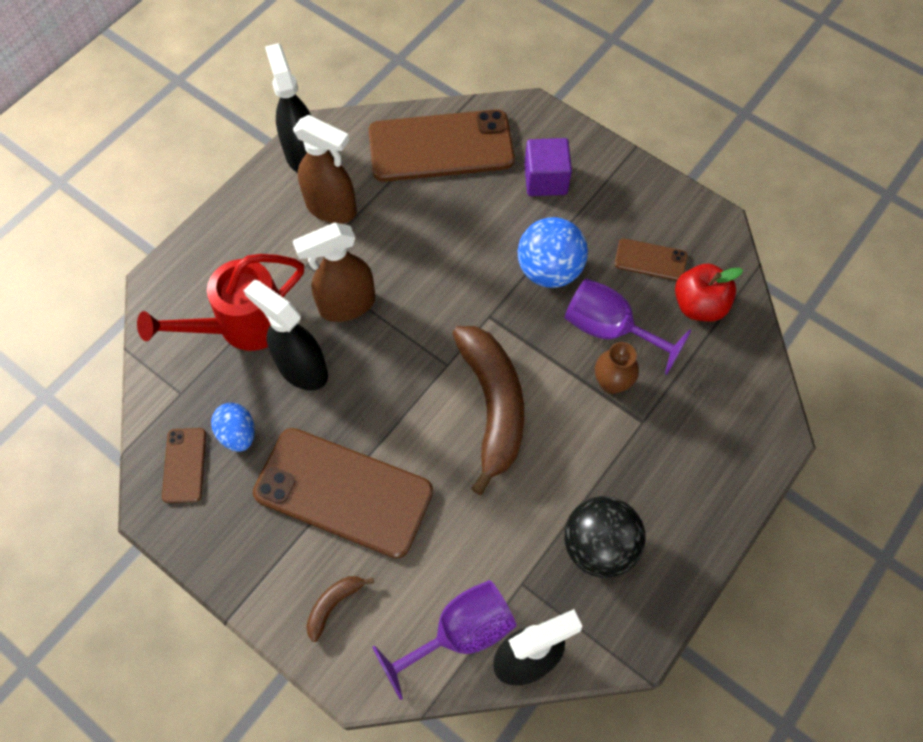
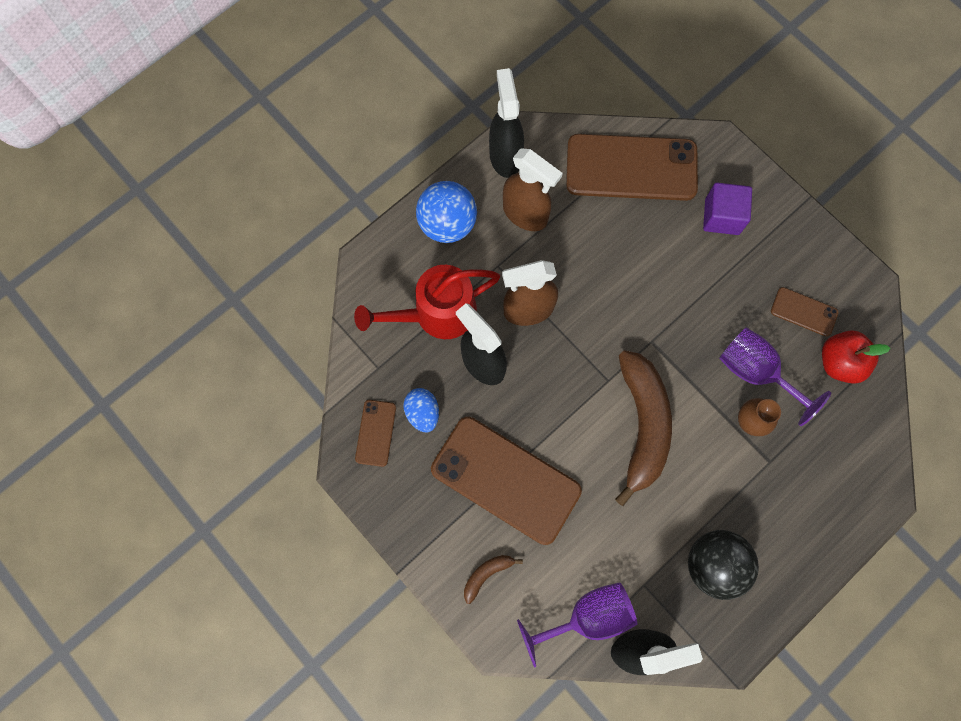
camera: 10 degrees right, 10 degrees up
blue ball [517,217,588,288] -> blue ball moved to [416,181,477,243]

